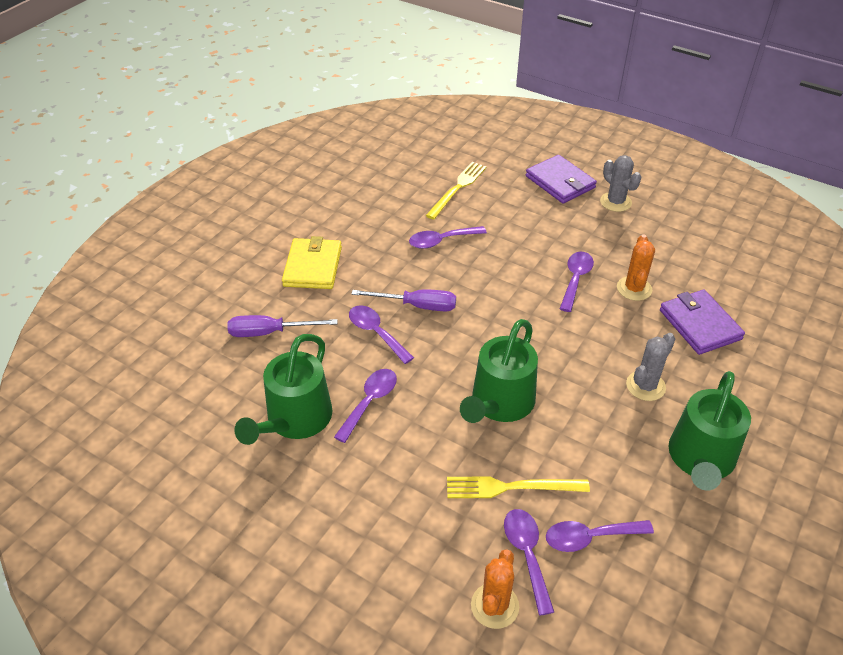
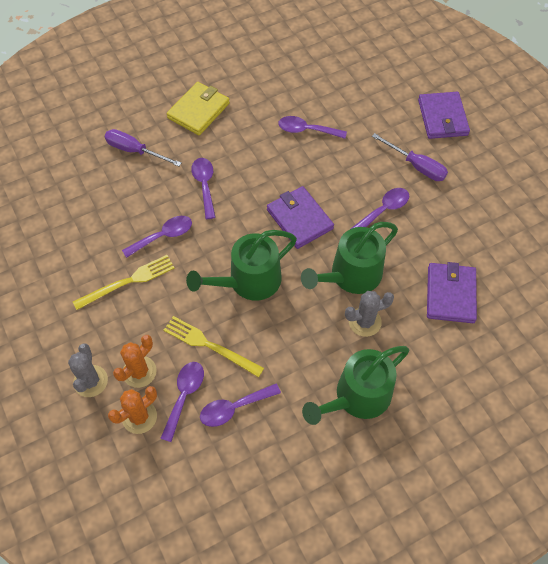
camera: 30 degrees right, 15 degrees up
green watering can [234,334,332,445] -> green watering can moved to [301,222,398,294]
purple screwdriver [351,289,456,311] -> purple screwdriver moved to [372,133,448,181]
yellow fork [425,162,487,219] -> yellow fork moved to [73,255,175,310]
purple spoon [546,520,654,552] -> purple spoon turned 45 degrees counterclockwise [200,384,281,427]
grey cactus [600,155,641,212] -> grey cactus moved to [68,343,108,397]
orange cactus [617,235,655,301] -> orange cactus moved to [113,335,157,388]
none -> purple wallet [267,186,334,249]

